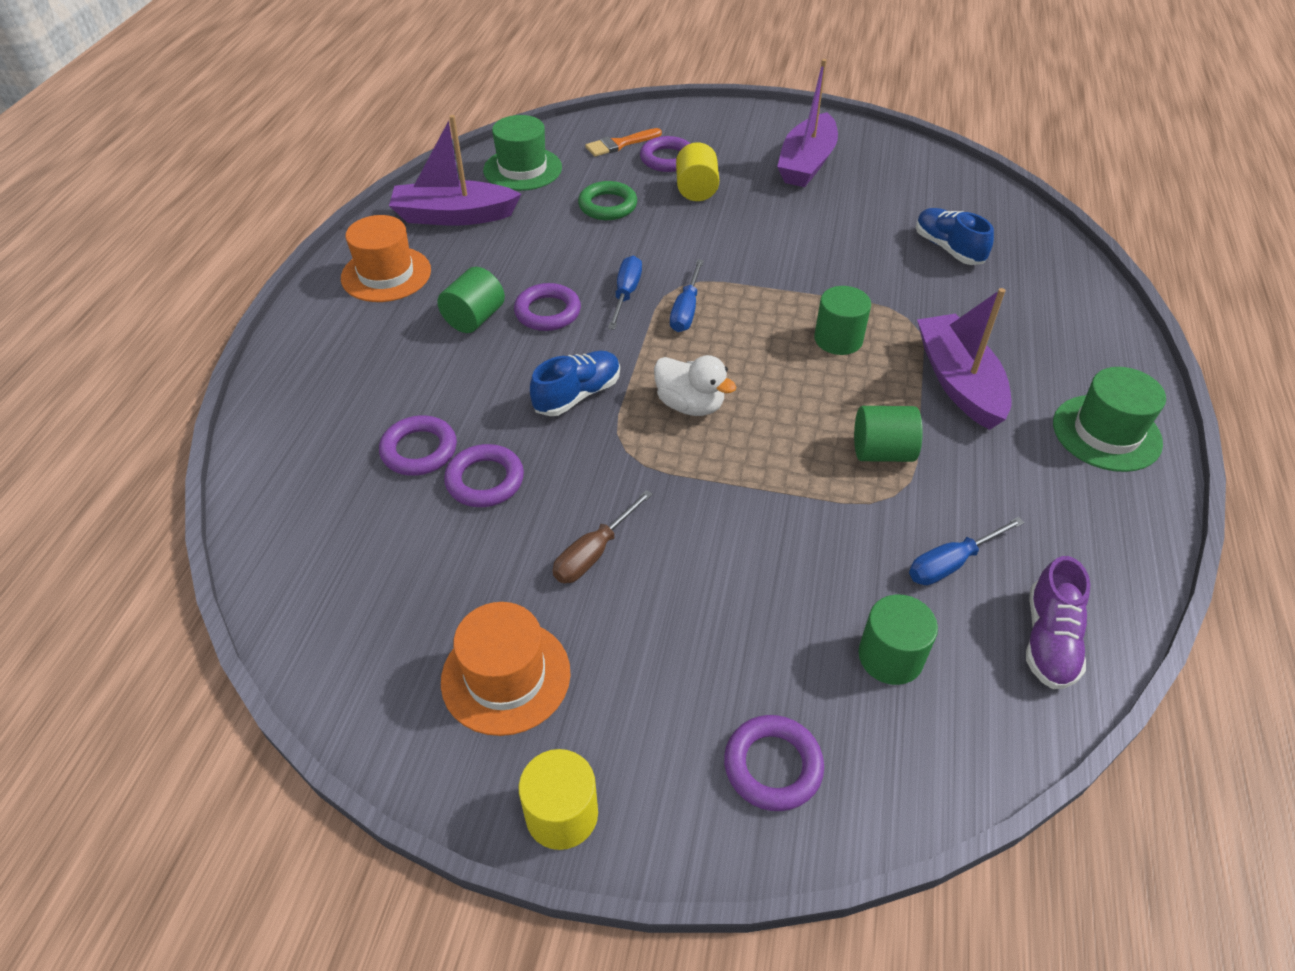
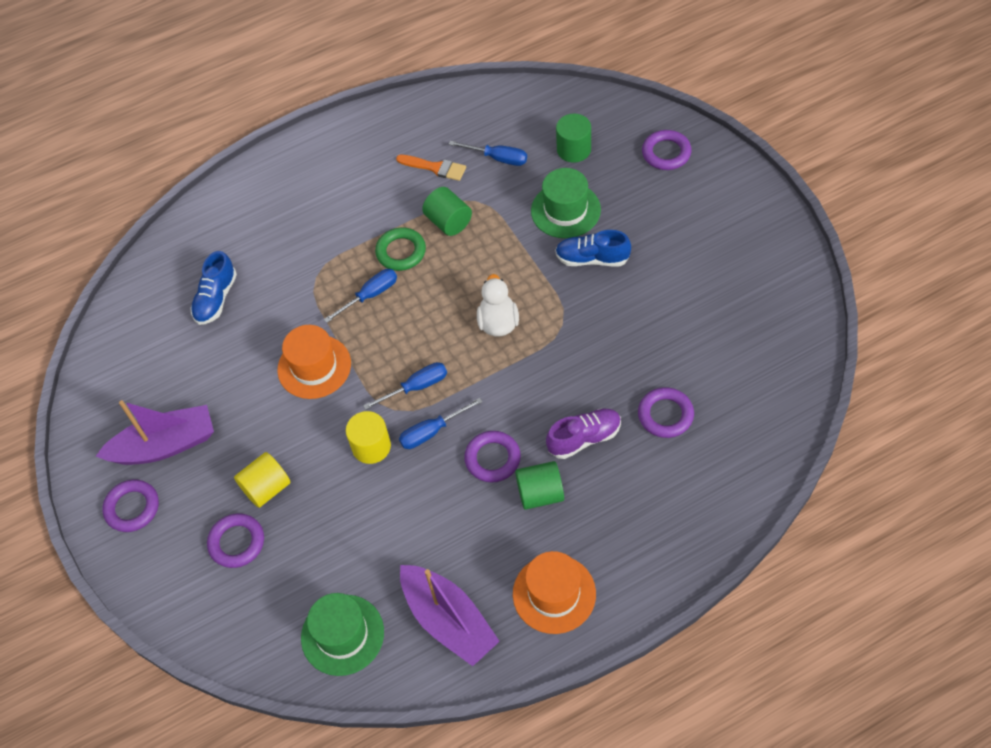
camera: 125 degrees left, 10 degrees up
orange hat [441,602,571,736] -> orange hat moved to [277,325,351,399]
purple ring [444,444,524,507] -> purple ring moved to [102,480,159,532]
yellow cylinder [519,749,598,850] -> yellow cylinder moved to [346,411,391,464]
blue shoe [530,351,620,416] -> blue shoe moved to [555,230,631,266]
brown screwdriver [553,490,653,583] -> none
green ring [578,181,637,220] -> green ring moved to [375,228,426,271]
orange brush [585,128,662,157] -> orange brush moved to [396,155,466,181]
green cylinder [814,286,871,355] -> blue screwdriver [324,269,397,323]
purple boat [917,288,1011,430] -> none
purple shoe [1026,556,1090,689] -> purple shoe moved to [546,409,621,459]
green hat [1053,367,1166,472] -> green hat moved to [531,168,601,238]

